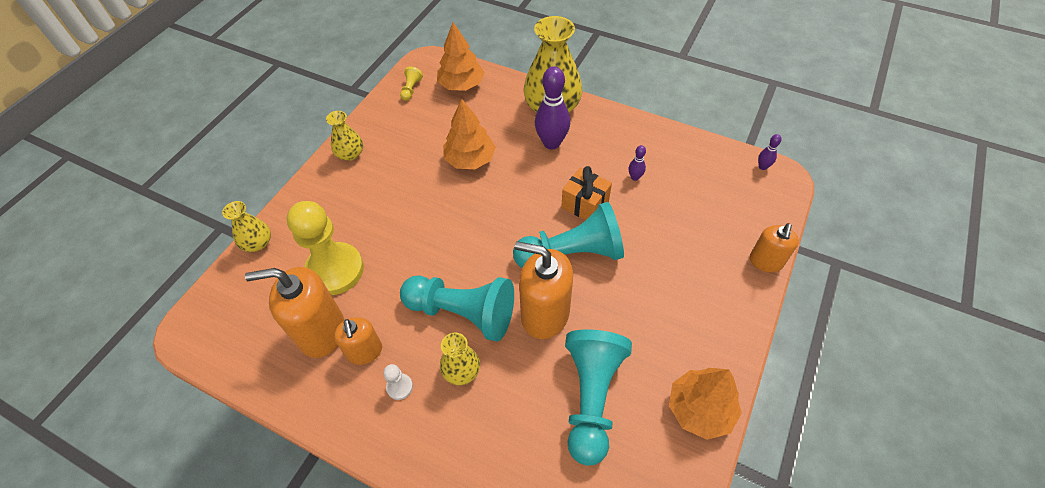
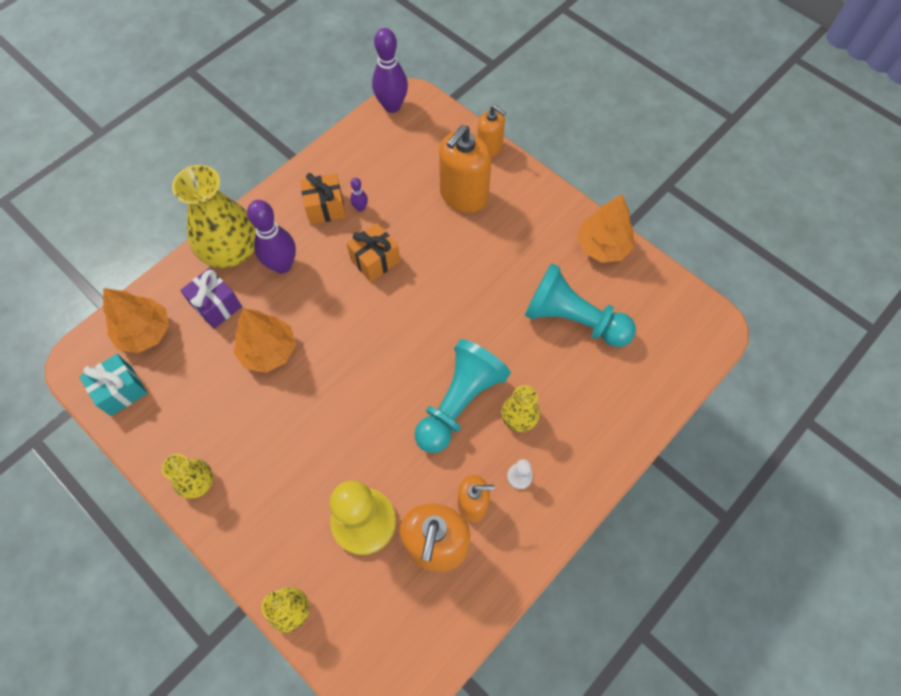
camera: 75 degrees left, 10 degrees up
yellow pawn [400,67,423,101] -> turquoise gift [79,354,147,416]
turquoise pawn [513,202,624,268] -> none
orange soap dispenser [515,241,573,339] -> orange soap dispenser moved to [439,125,492,213]
purple bowling pin [758,134,782,170] -> purple bowling pin [372,28,408,113], size x2.17
none -> purple gift [180,268,242,329]
none -> orange gift [300,173,346,224]

